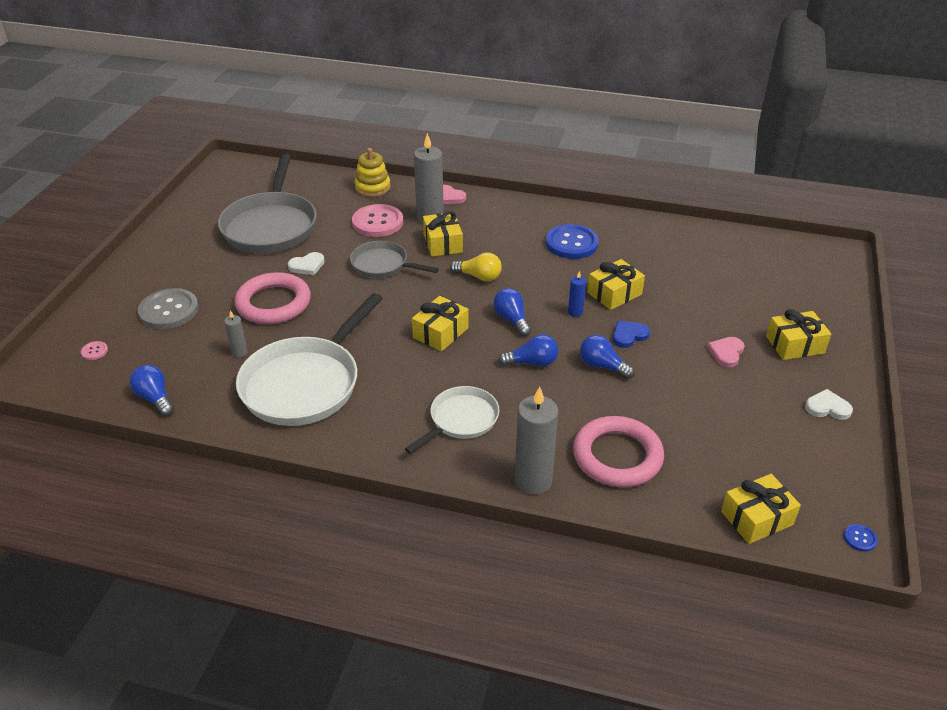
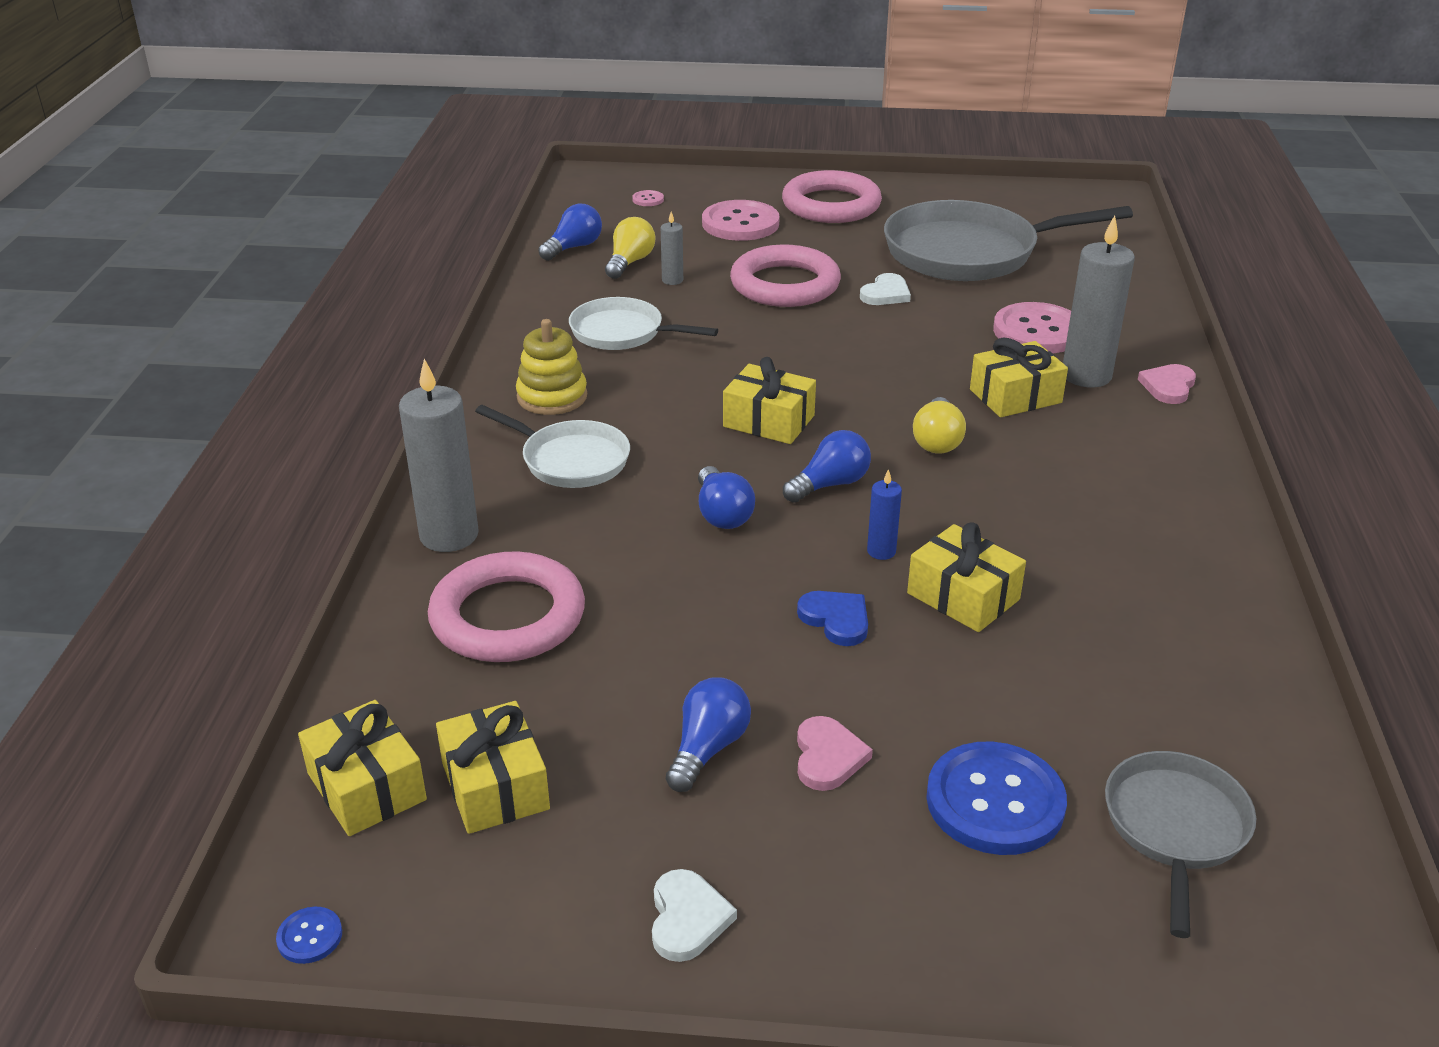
camera: 80 degrees right, 5 degrees down
grey button [138,288,199,329] -> pink button [702,200,779,241]
white pan [236,293,383,426] -> white pan [569,297,718,350], size x0.56
white heart [288,252,325,275] -> white heart turned 105 degrees counterclockwise [860,273,911,305]
grey pan [350,241,439,278] -> grey pan moved to [1105,751,1256,938]
yellow stacking toy [354,148,390,197] -> yellow stacking toy moved to [516,319,587,415]
blue button [546,224,599,259] -> blue button moved to [926,741,1067,855]
blue light bulb [580,335,635,379] -> blue light bulb moved to [666,677,751,792]
pink heart [707,337,745,367] -> pink heart turned 75 degrees clockwise [797,716,873,791]
yellow gift [766,309,831,360] -> yellow gift moved to [436,701,550,834]
none -> yellow light bulb [605,217,655,279]
none -> pink ring [782,170,882,223]

